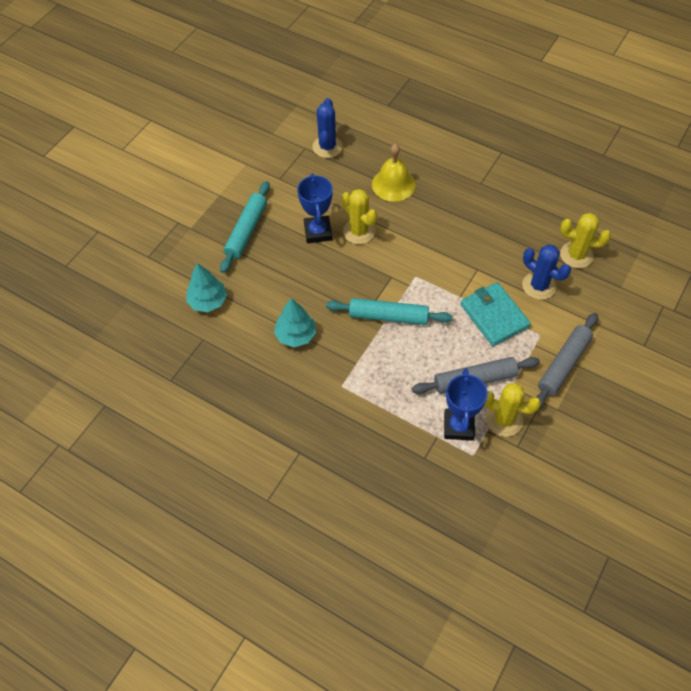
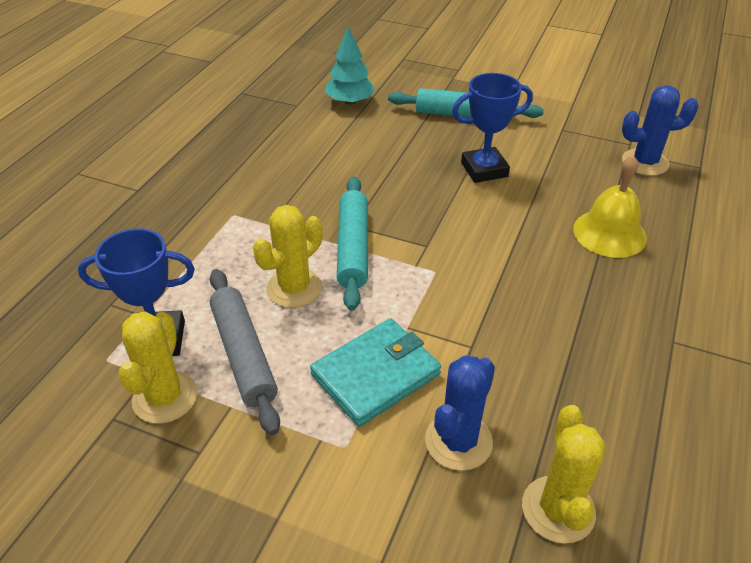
camera: 80 degrees right, 15 degrees down
turquoise tree [274,298,316,347] -> none
yellow cactus [341,189,377,244] -> yellow cactus moved to [253,205,323,308]
grey rolling pin [536,313,598,409] -> none

